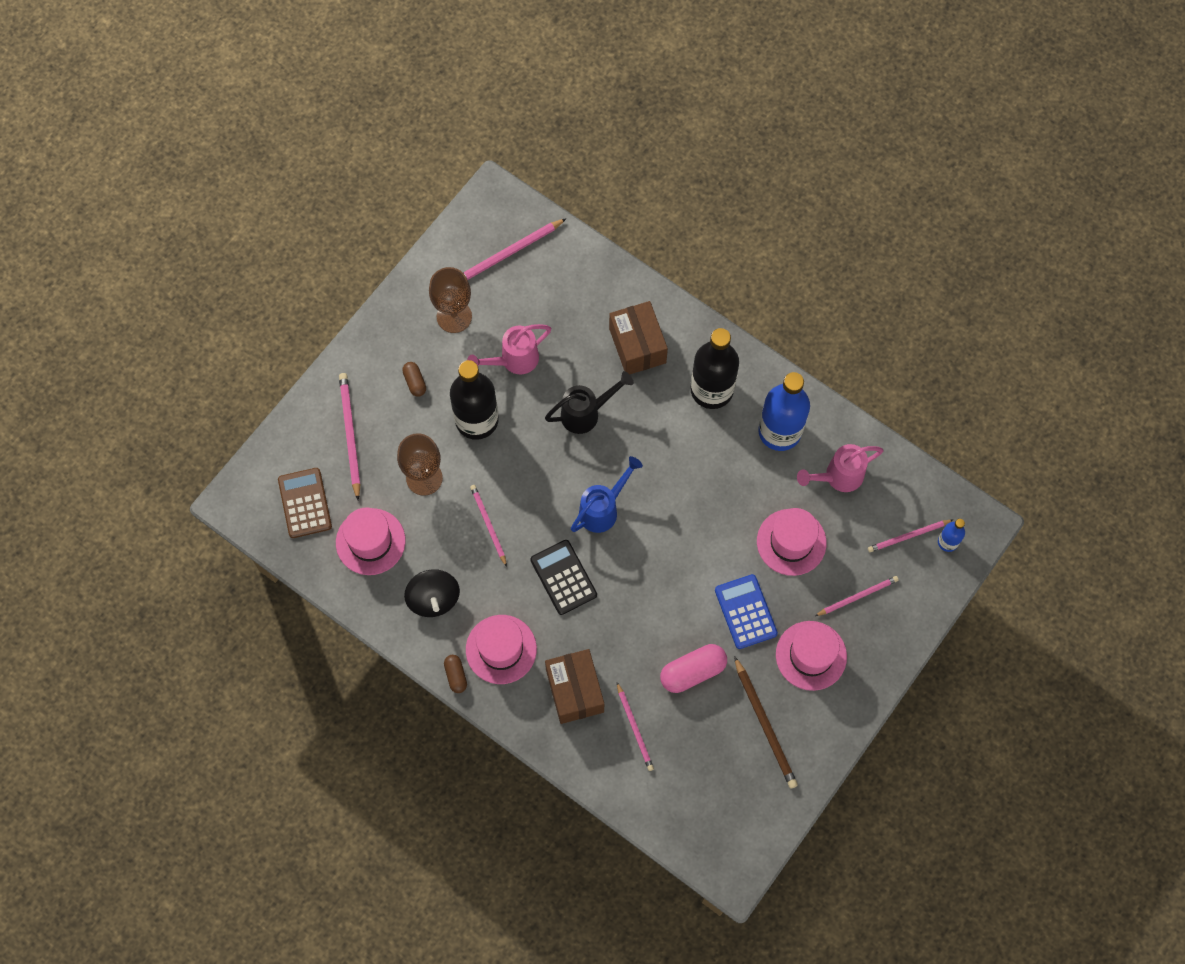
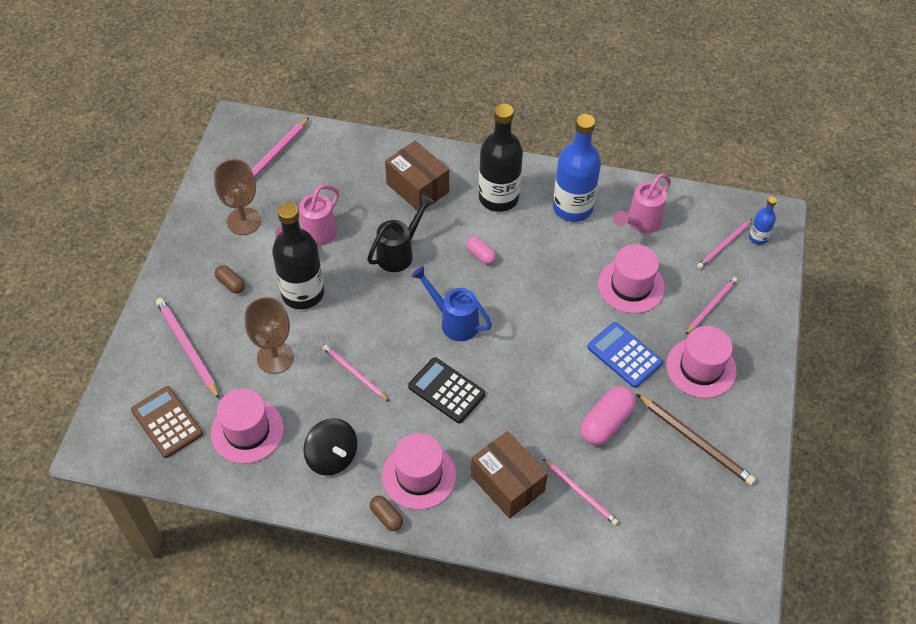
camera: 25 degrees left, 15 degrees down
blue watering can [571,456,643,533] -> blue watering can turned 75 degrees counterclockwise [411,266,492,341]
none -> pink capsule [466,237,496,265]

